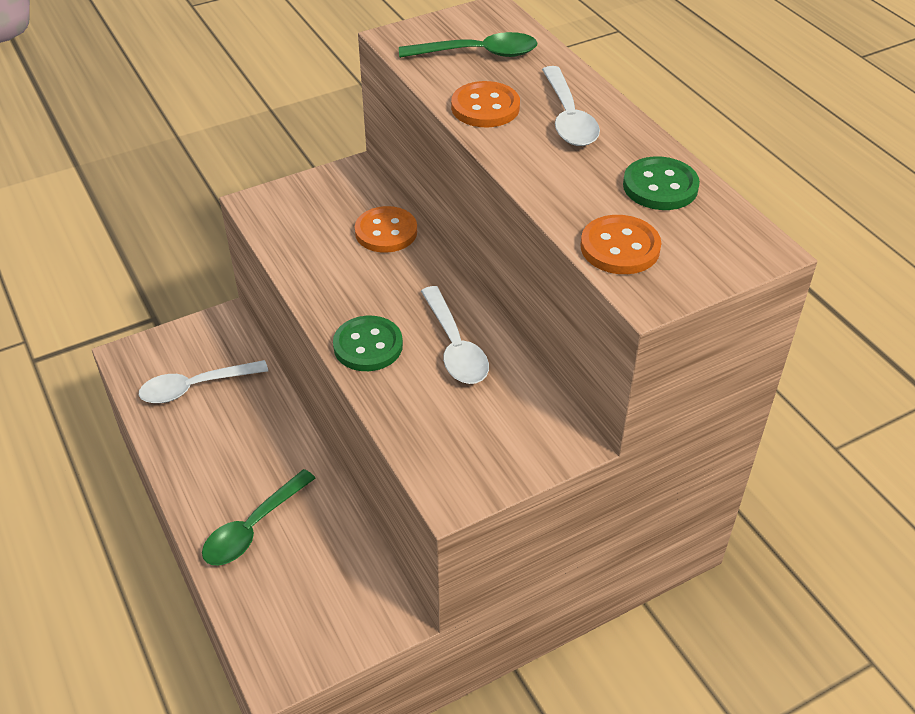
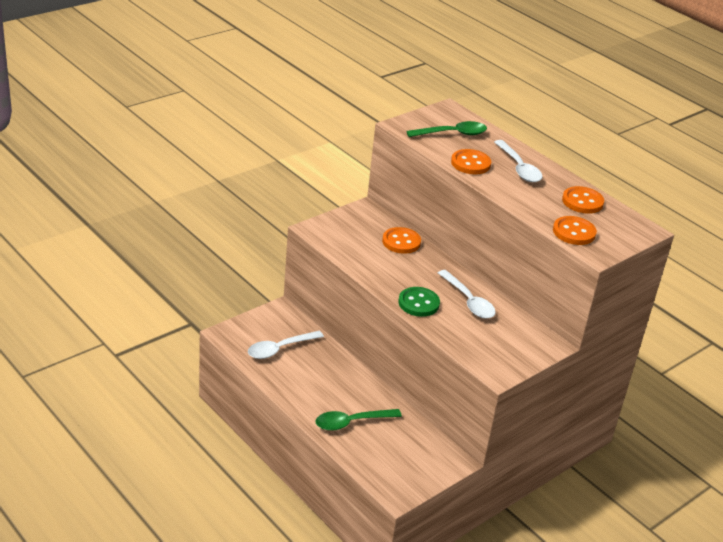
camera: 15 degrees left, 10 degrees down
green spoon [202,469,316,565] -> green spoon turned 45 degrees clockwise [316,409,402,431]
green button [623,157,700,210] -> orange button [562,186,604,214]

